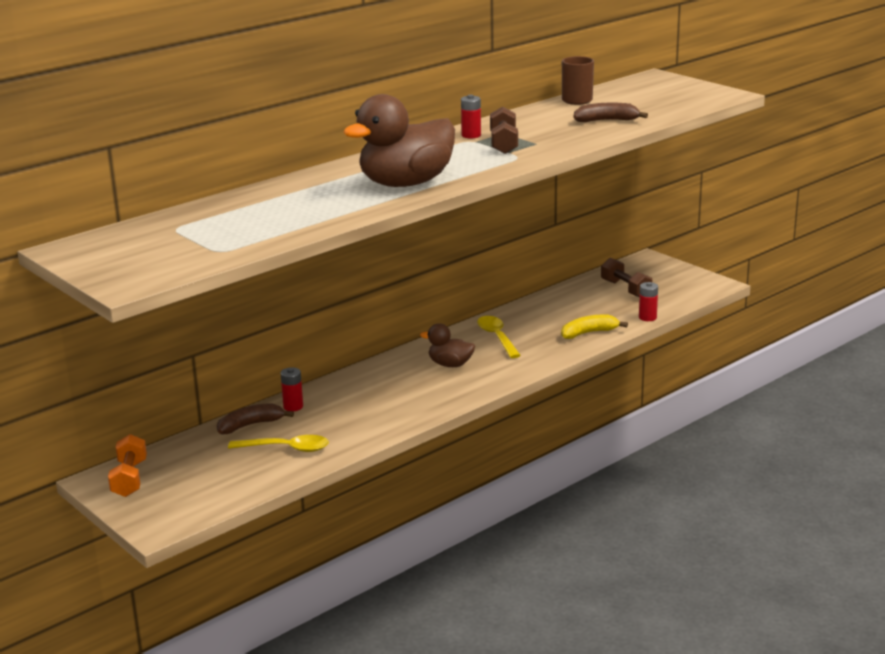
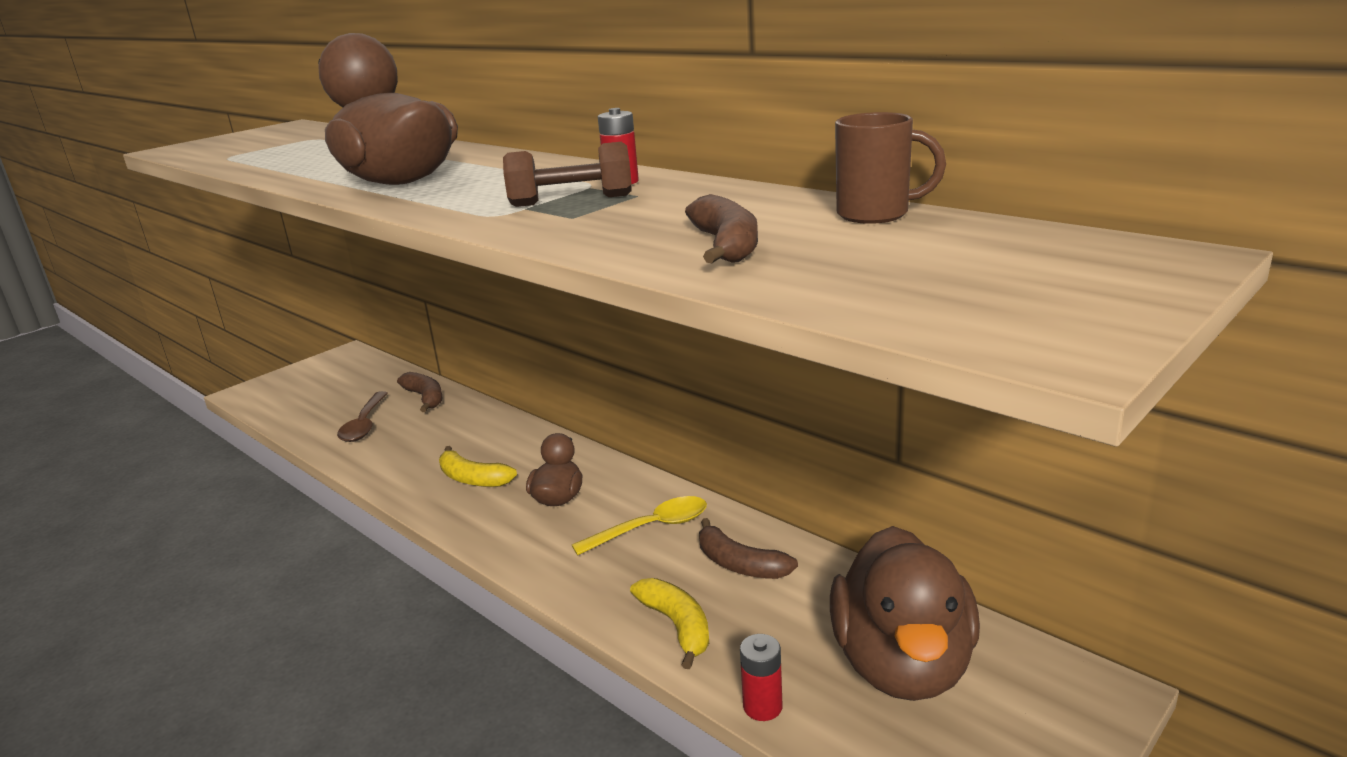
camera: 85 degrees right, 0 degrees up
orange dumbbell [108,434,147,497] -> none
yellow spoon [228,435,329,452] -> brown spoon [337,391,388,442]
red battery [281,367,303,411] -> none
brown dumbbell [601,258,652,297] -> brown duck [830,526,980,701]
none -> yellow banana [439,446,517,487]
none -> brown banana [699,518,798,579]

